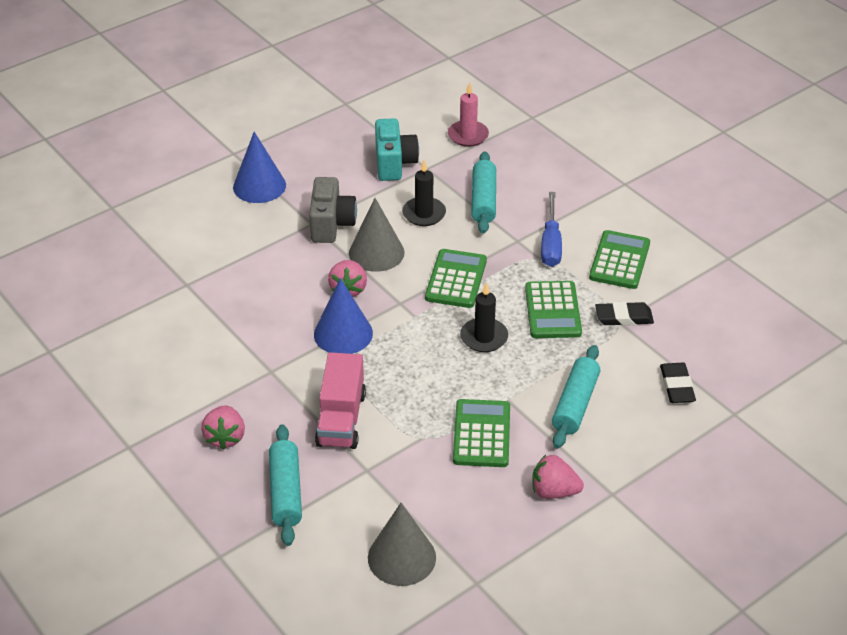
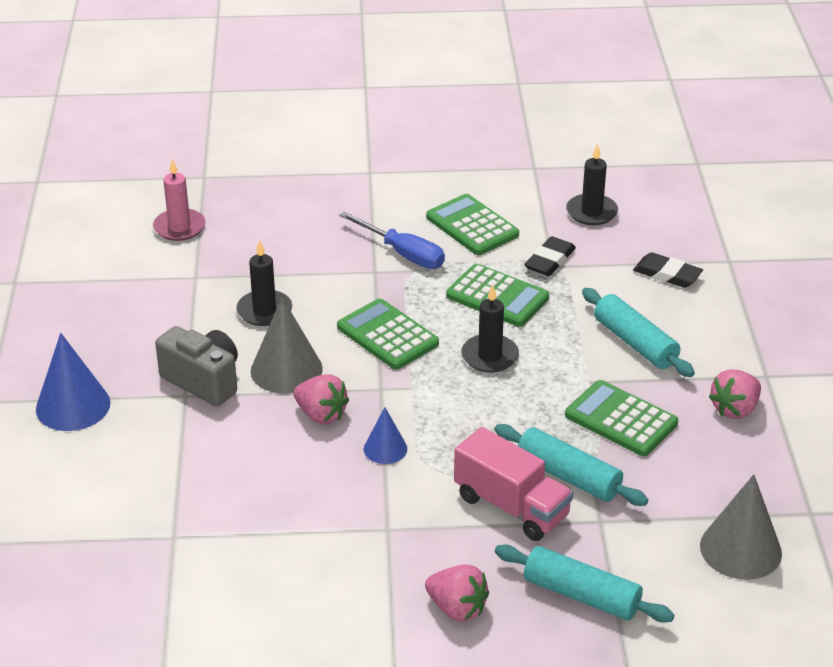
camera: 55 degrees left, 5 degrees down
blue cone [314,278,373,354] -> blue cone [364,407,407,464], size x0.58
turquoise camera [375,118,419,181] -> none
turquoise rolling pin [471,152,496,234] -> turquoise rolling pin moved to [494,424,648,506]
none -> black candle [566,144,618,226]

